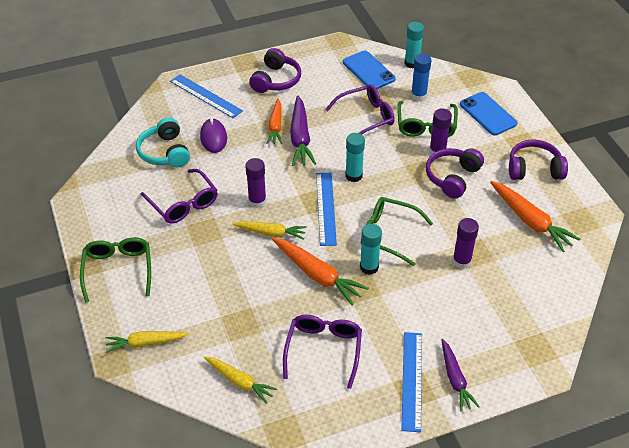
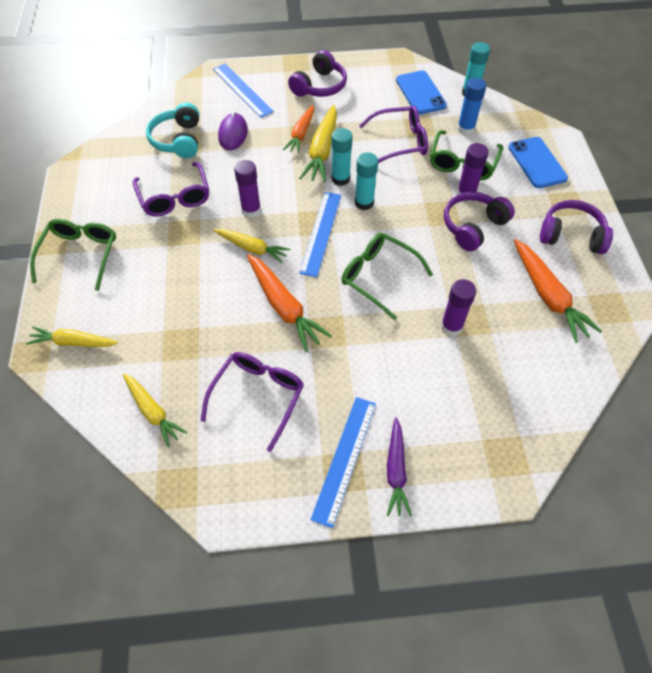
camera: 15 degrees right, 10 degrees up
purple carrot [290,95,316,166] -> yellow carrot [299,105,337,183]
turquoise glue stick [360,224,382,275] -> turquoise glue stick moved to [331,128,353,186]

